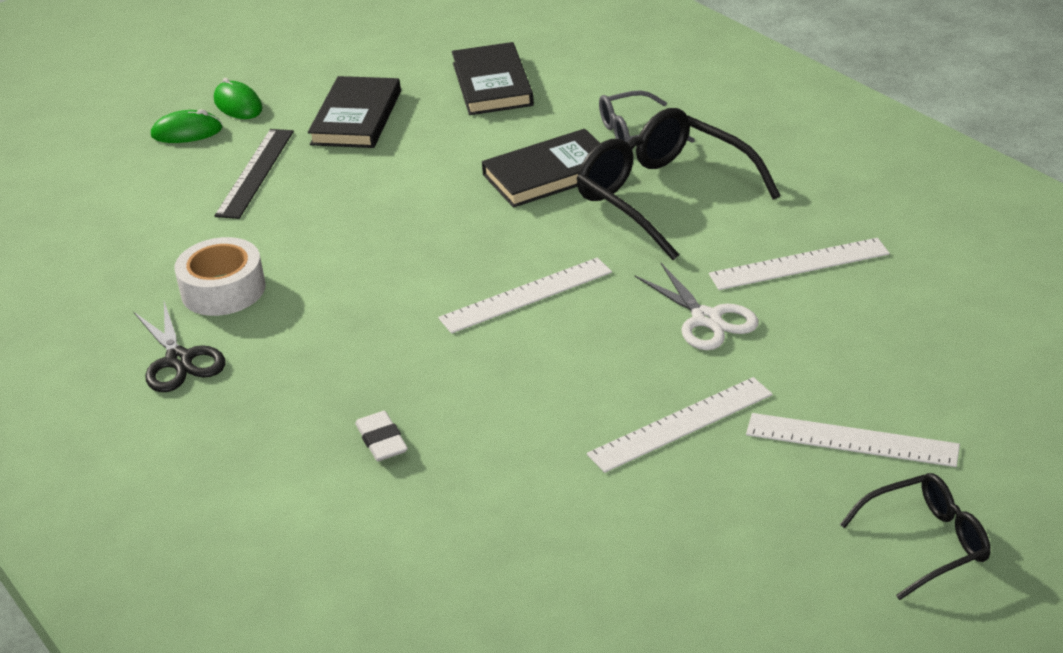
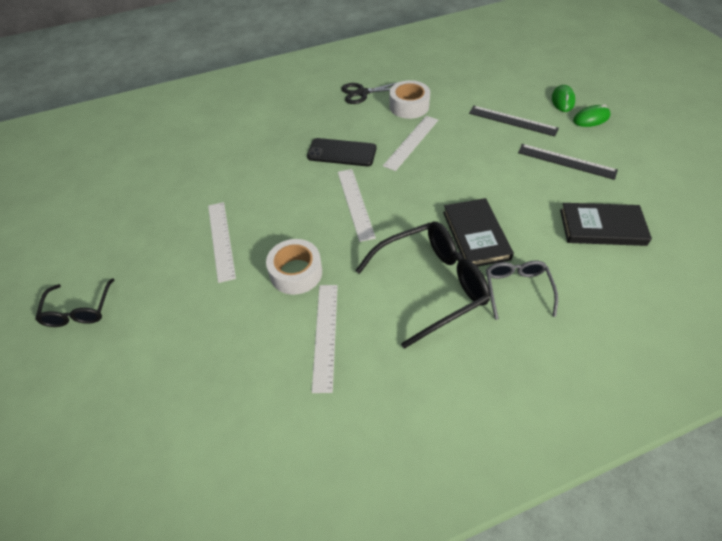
camera: 105 degrees right, 15 degrees up
black book [308,76,401,148] -> black ruler [518,144,618,180]
white eraser [355,411,408,461] -> none
white scissors [635,263,758,350] -> white tape [266,239,322,295]
white ruler [746,413,960,467] -> white ruler moved to [383,116,438,171]
none -> black phone [307,138,376,166]

